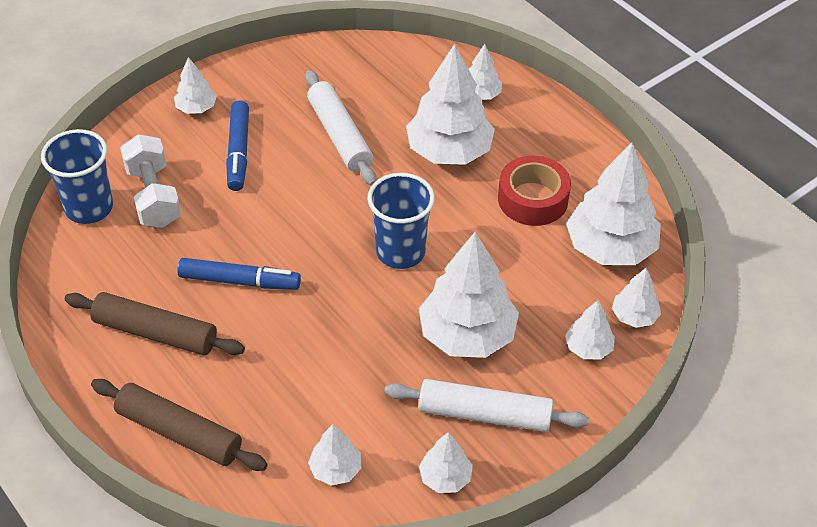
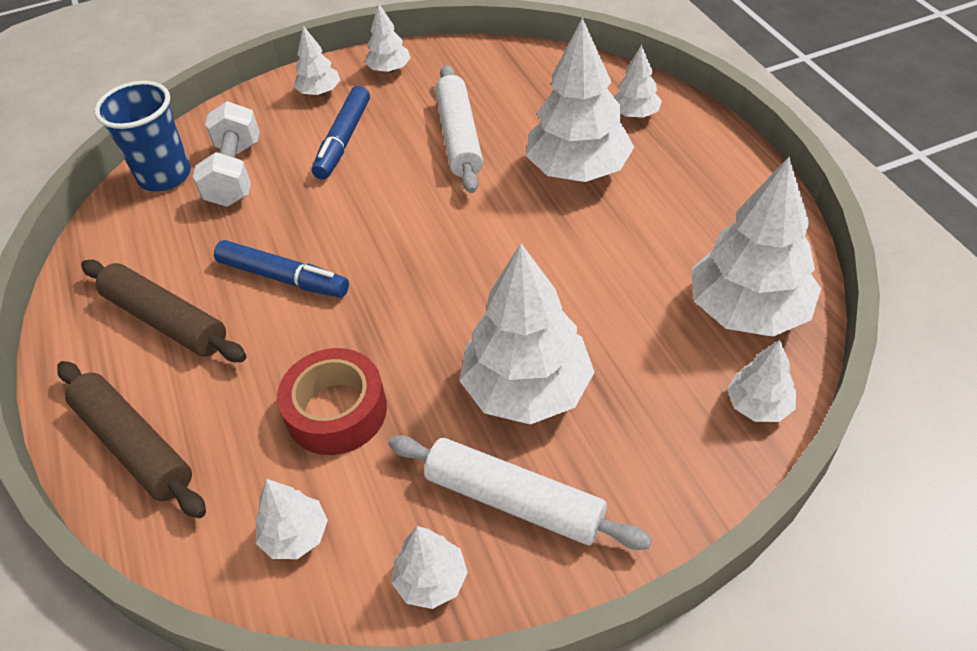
camera: 20 degrees right, 0 degrees up
blue cup [367,173,435,269] -> none
red tape [498,156,571,226] -> red tape moved to [277,348,387,455]
white tree [565,300,615,359] -> white tree moved to [365,3,411,73]

